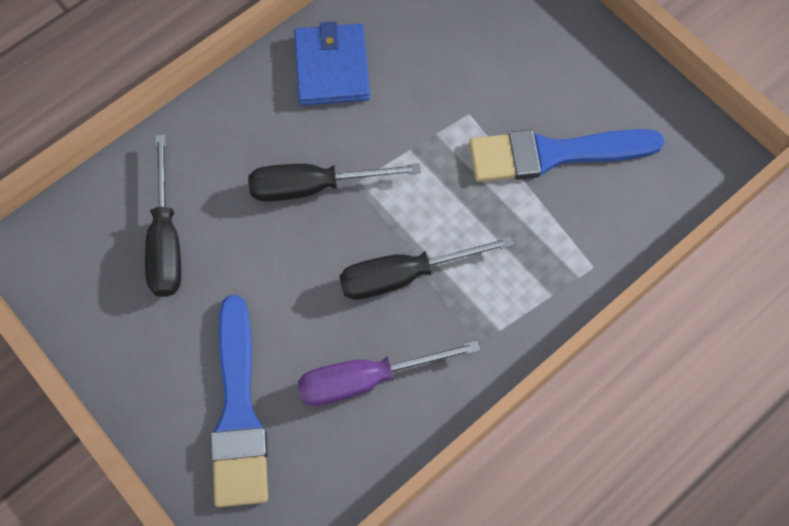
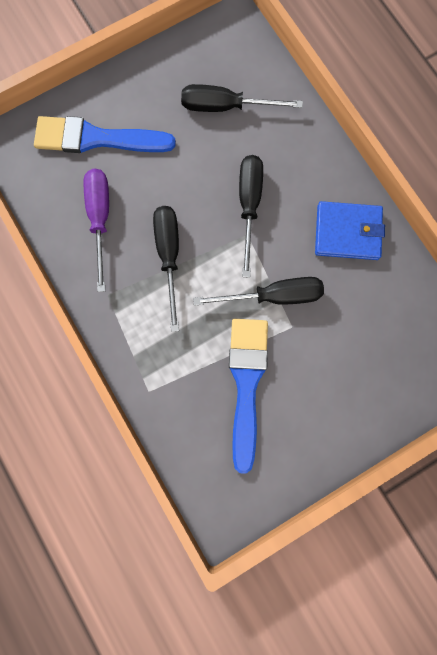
camera: 100 degrees right, 10 degrees up
none -> black screwdriver [193,277,324,306]

